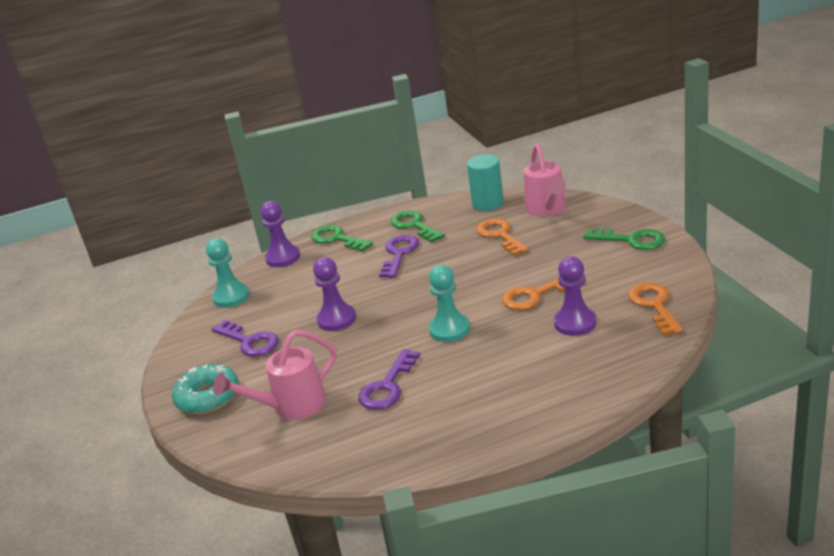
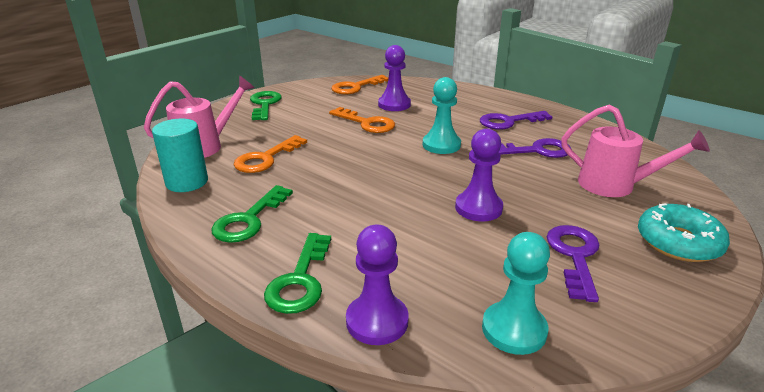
camera: 125 degrees left, 0 degrees up
purple key [379,235,419,278] -> purple key moved to [480,111,553,130]

